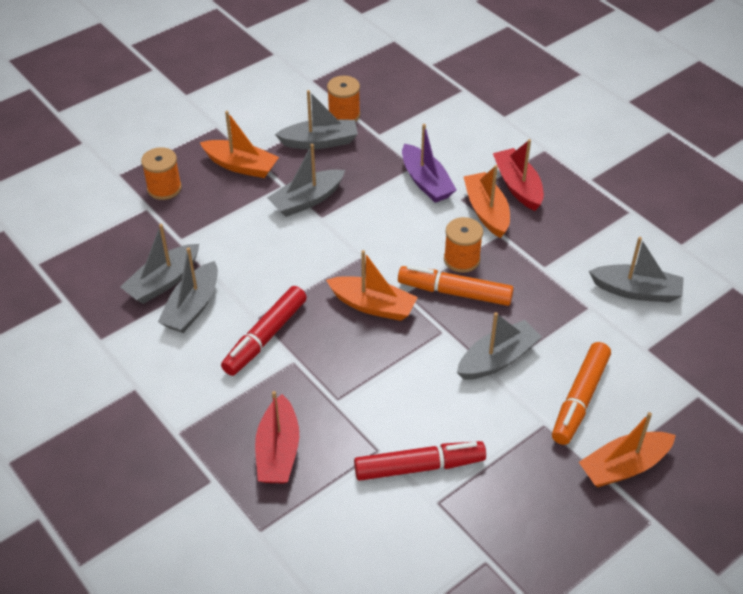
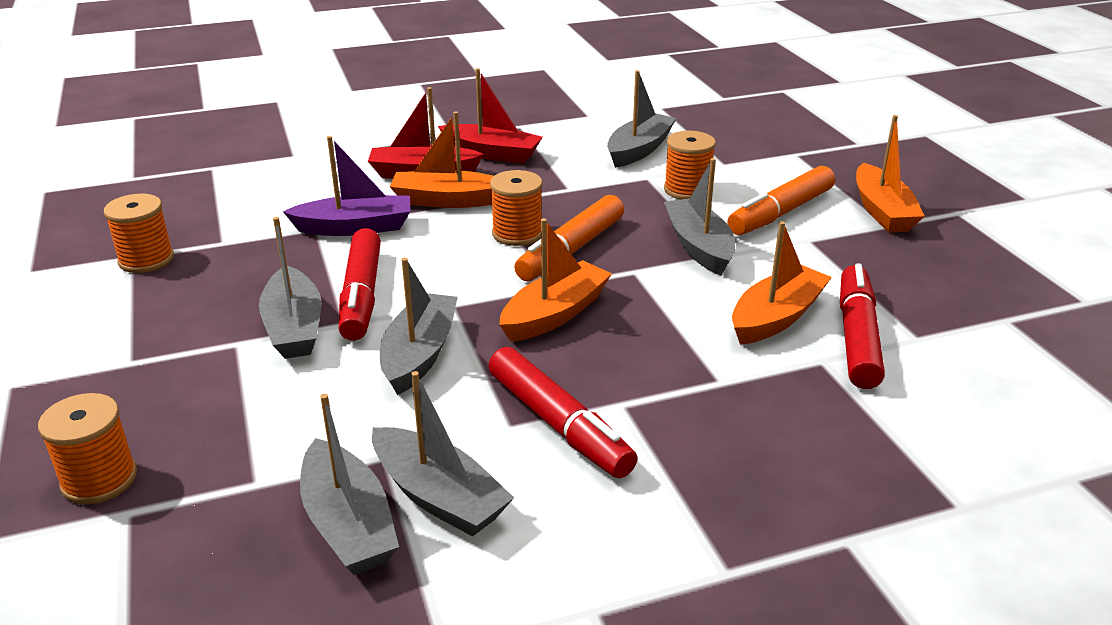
camera: 70 degrees left, 15 degrees down
orange boat [200,111,279,178] -> orange boat moved to [732,221,832,345]
red boat [255,391,299,483] -> red boat moved to [438,68,543,164]
grey boat [275,90,358,149] -> grey boat moved to [380,258,458,395]
orange marker [552,342,611,445] -> orange marker turned 90 degrees clockwise [727,166,835,235]
none -> red marker [339,228,381,341]
none -> orange spool [664,131,716,199]

